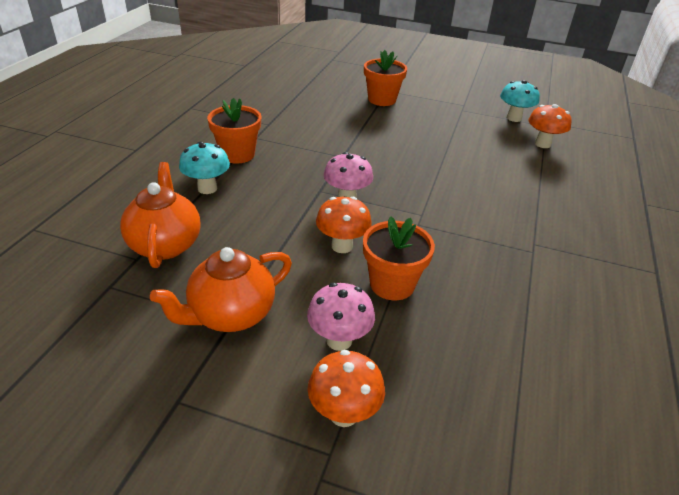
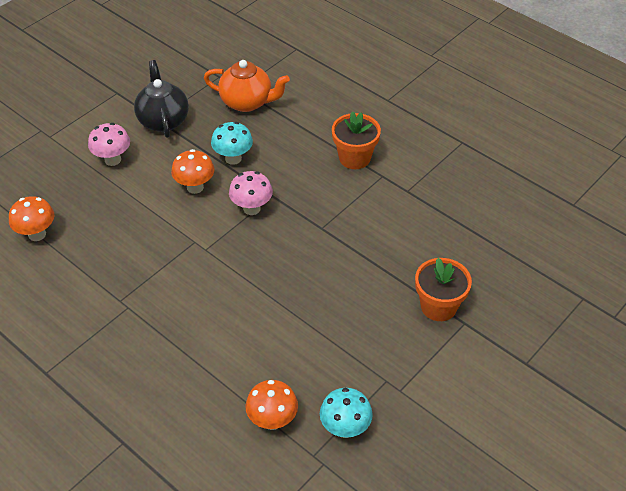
camera: 115 degrees right, 10 degrees up
orange teapot [150,247,292,332] -> black teapot [134,60,189,138]
turquoise mushroom [179,142,230,194] -> turquoise mushroom moved to [211,122,253,165]
orange mushroom [308,350,385,427] -> orange mushroom moved to [9,196,54,241]
orange flower pot [363,216,435,300] -> none

